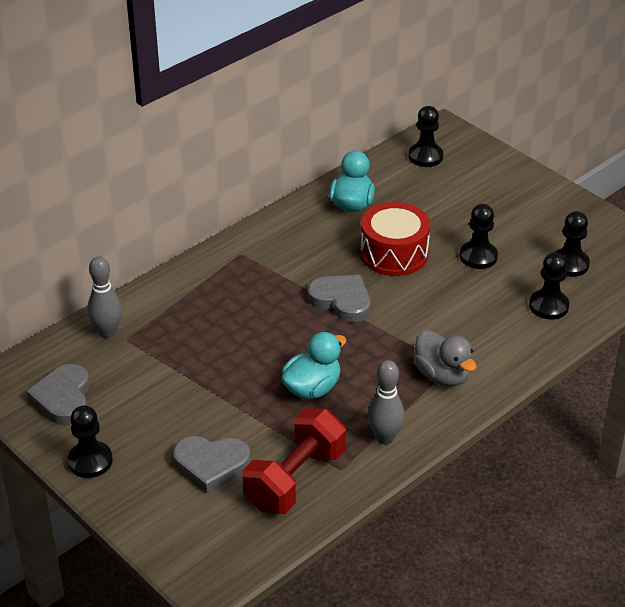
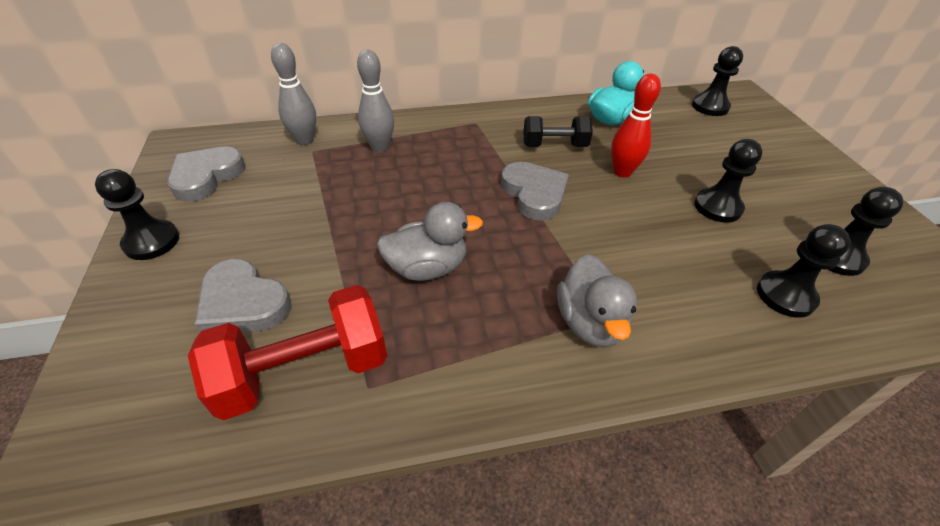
camera: 30 degrees right, 5 degrees up
turquoise duck [281,332,347,399] -> grey duck [377,202,483,281]
red drum [360,202,430,276] -> red bowling pin [611,73,661,178]
grey bowling pin [367,360,404,444] -> grey bowling pin moved to [357,50,394,152]
none -> black dumbbell [523,116,593,147]

